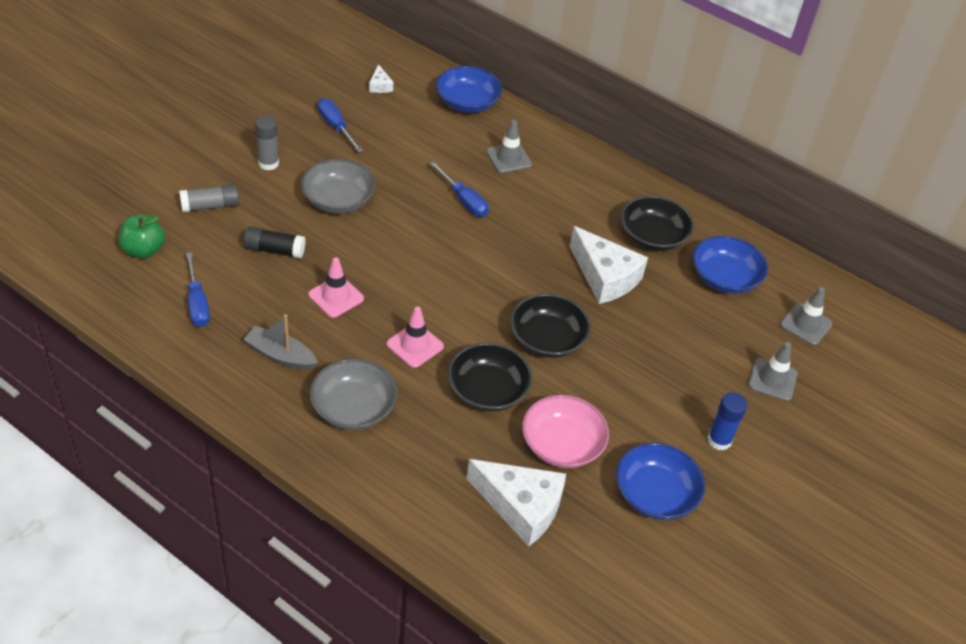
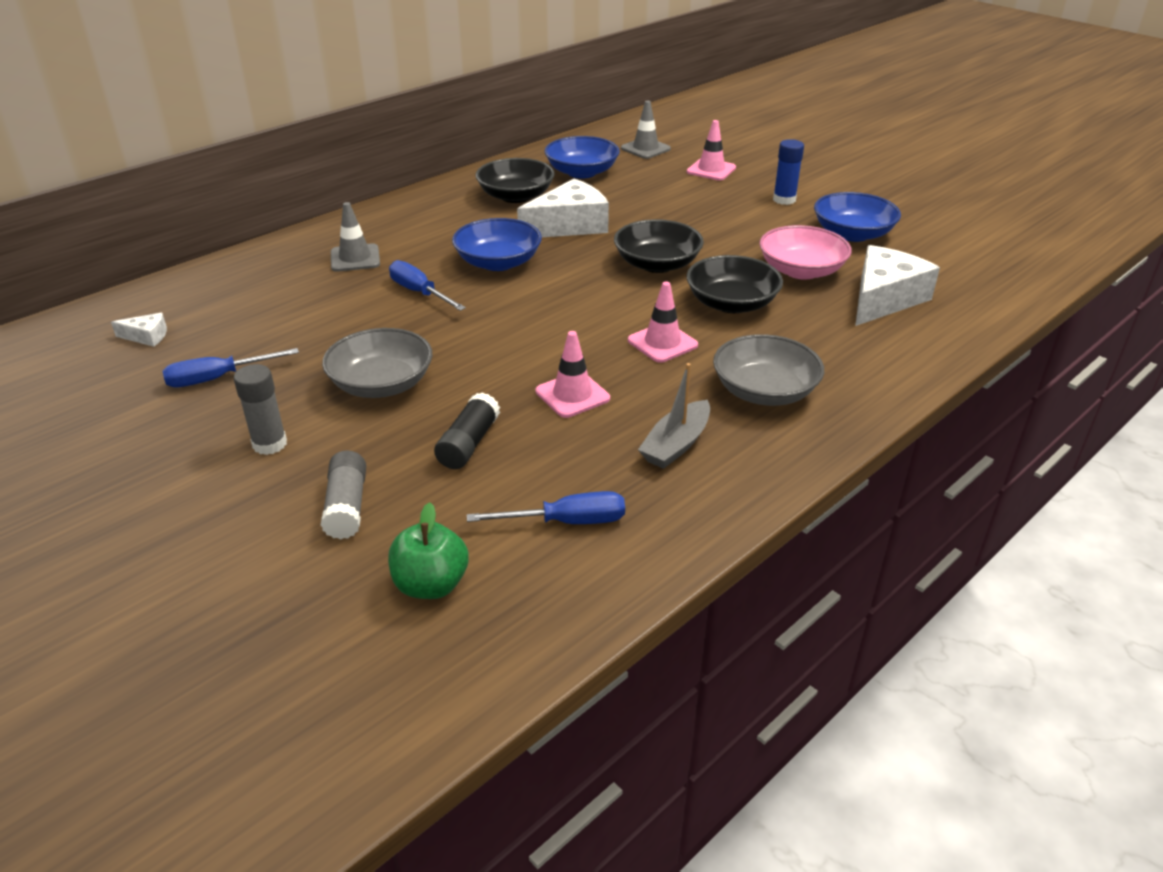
camera: 75 degrees left, 10 degrees down
blue screwdriver [430,162,489,217] -> blue screwdriver turned 105 degrees counterclockwise [389,260,466,311]
blue bowl [436,66,503,113] -> blue bowl moved to [452,218,542,271]
grey traffic cone [748,342,798,401] -> pink traffic cone [687,120,736,180]

